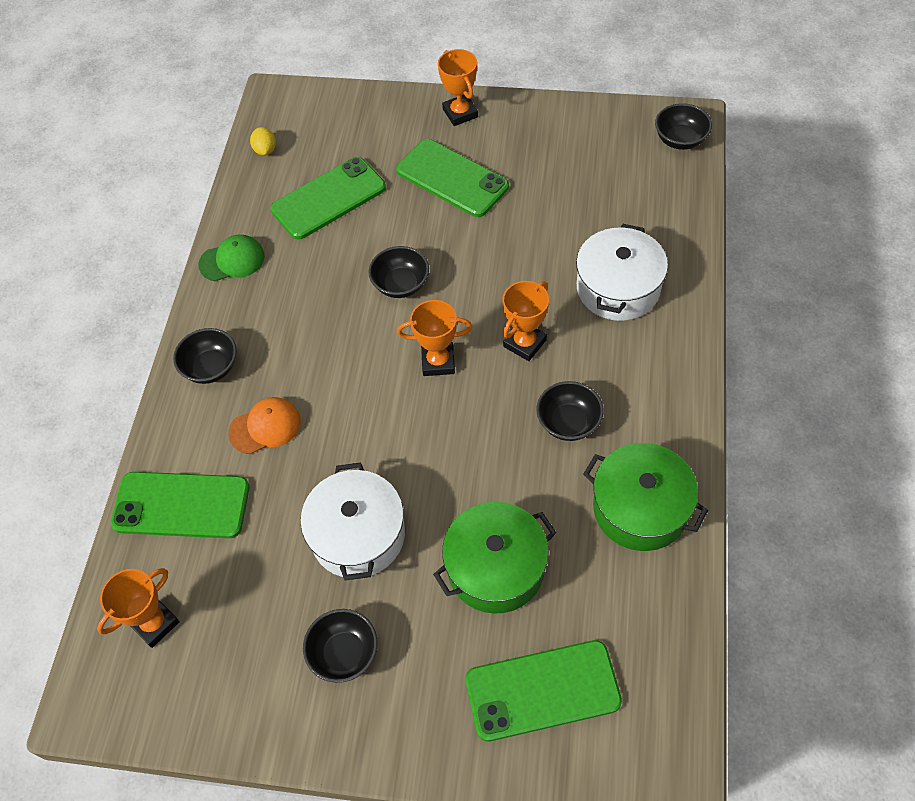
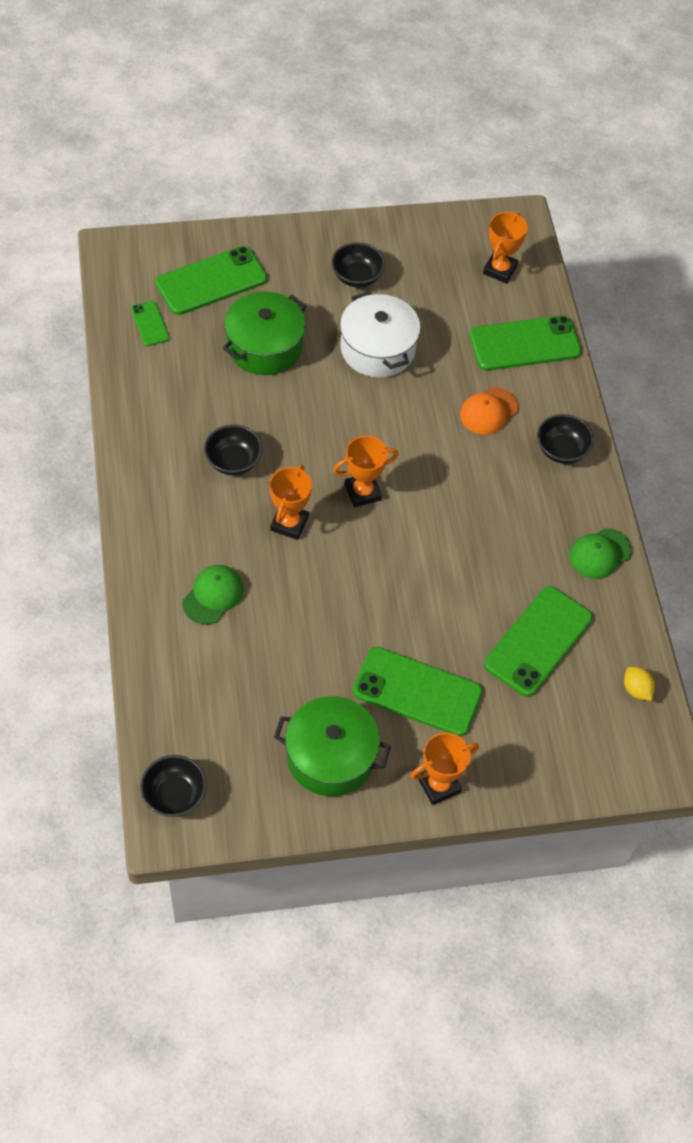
camera: 155 degrees right, 0 degrees up
black bowl [368,246,429,298] -> none
orange trophy [438,49,478,126] -> orange trophy turned 75 degrees counterclockwise [411,732,479,805]
white pot [576,224,668,321] -> green cap [183,565,244,625]
green pot [583,443,708,551] -> green pot moved to [274,696,391,796]
none -> green phone [131,301,170,346]

